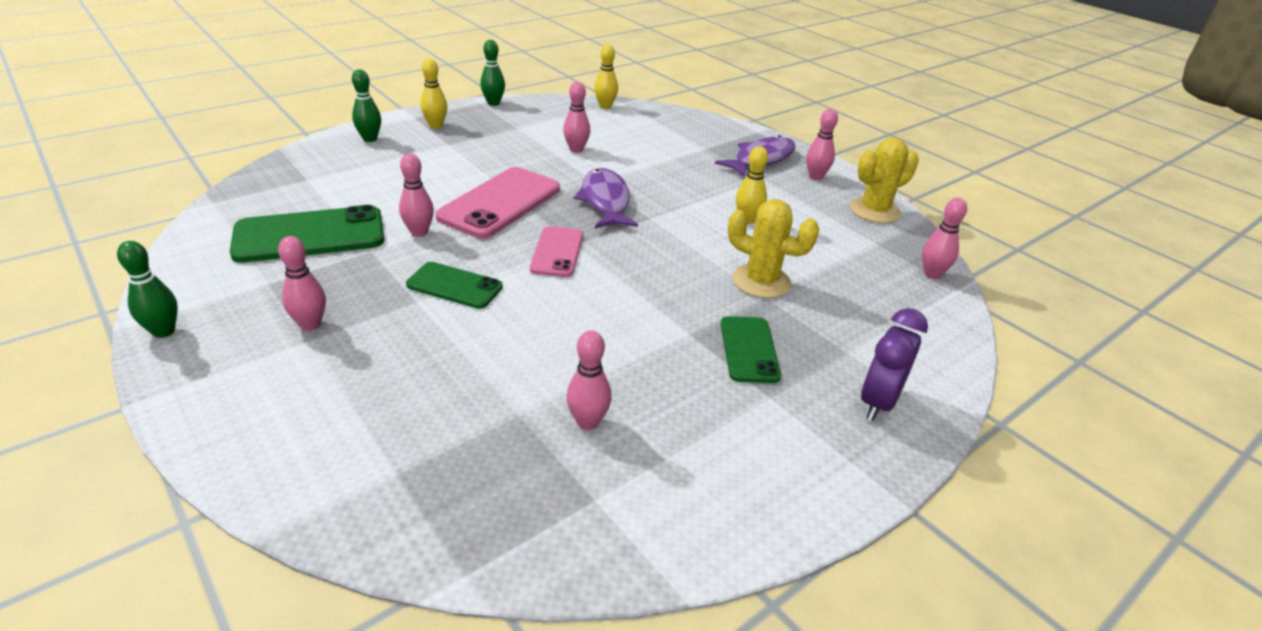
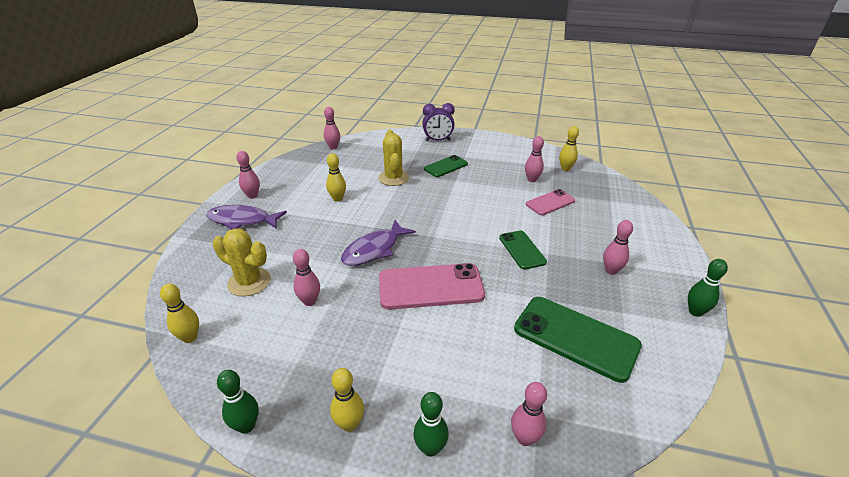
camera: 125 degrees left, 0 degrees up
pink bowling pin [399,153,434,237] -> pink bowling pin moved to [511,382,547,446]
pink phone [530,226,583,277] -> pink phone moved to [526,189,575,215]
yellow cactus [850,137,919,223] -> yellow cactus moved to [213,228,271,296]
none -> yellow bowling pin [559,126,579,171]

